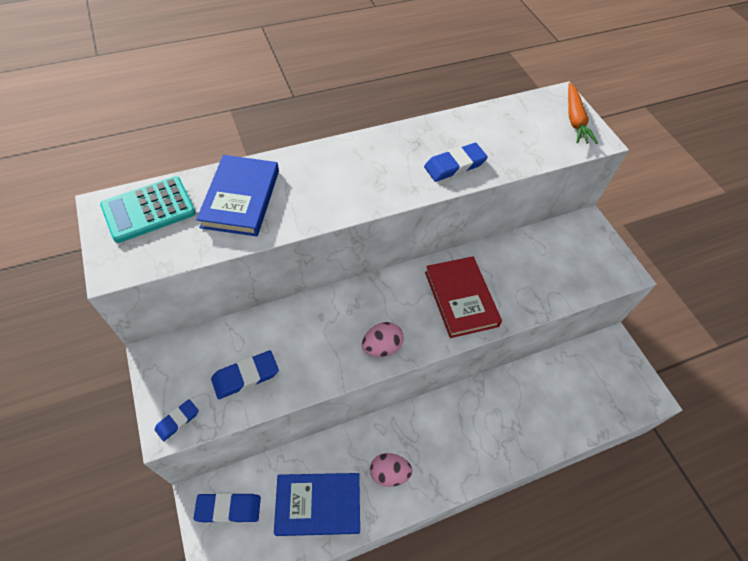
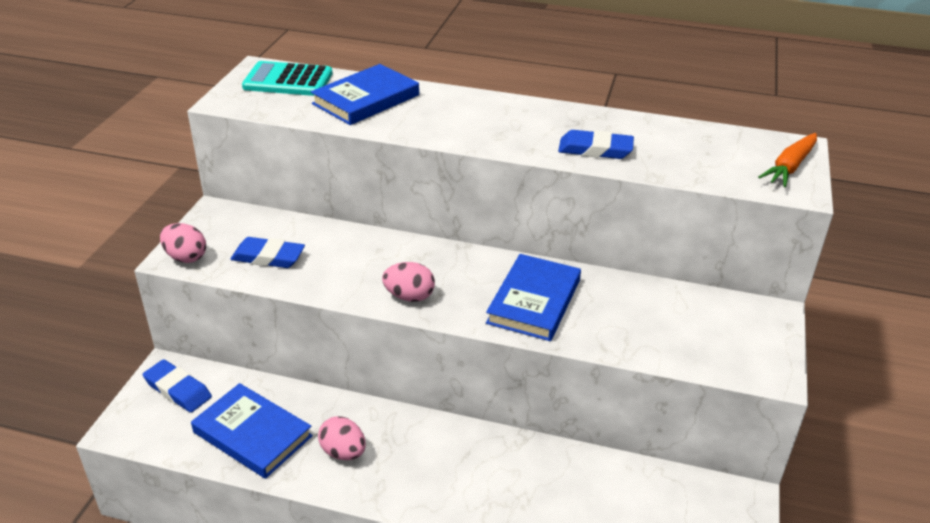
camera: 40 degrees right, 20 degrees down
blue eraser [155,399,199,441] -> pink egg [160,223,206,263]
red book [425,256,502,338] -> blue book [486,254,581,341]

